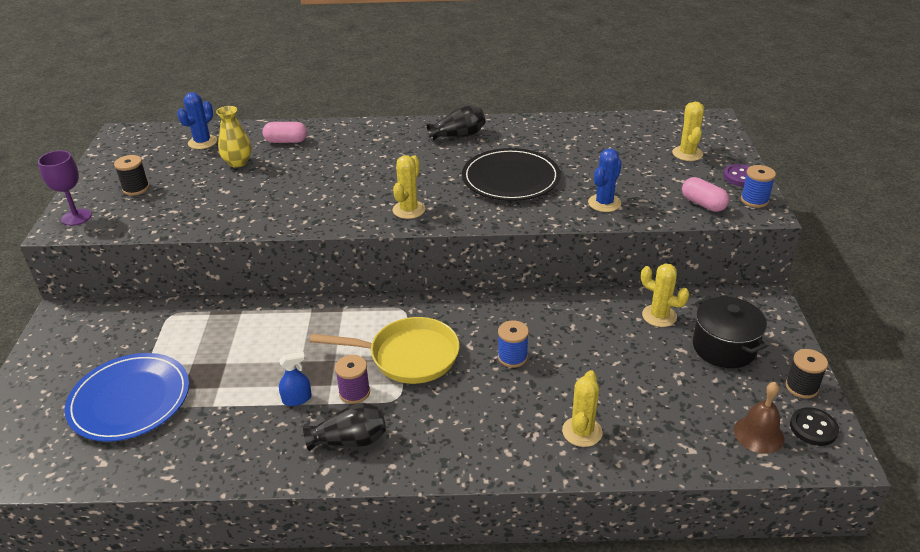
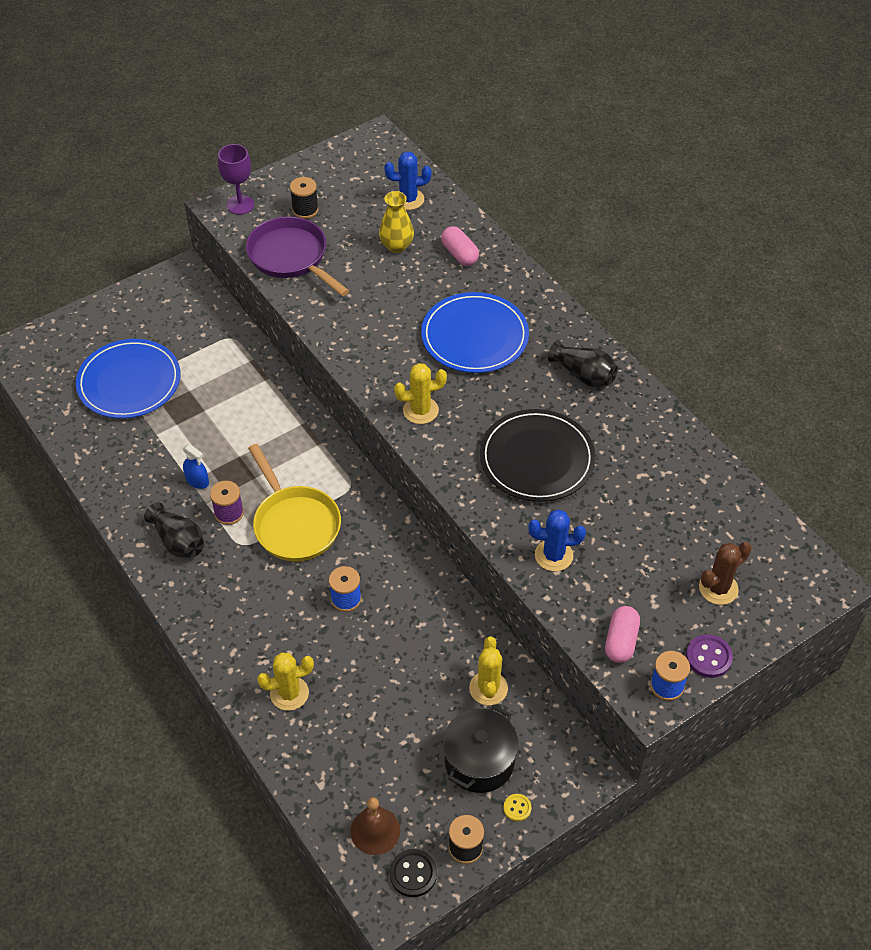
camera: 55 degrees right, 15 degrees up
yellow cactus [672,102,704,161] -> brown cactus [699,542,752,605]
none -> purple pan [246,217,349,296]
none -> blue plate [421,292,529,373]
none -> yellow button [504,794,531,821]

